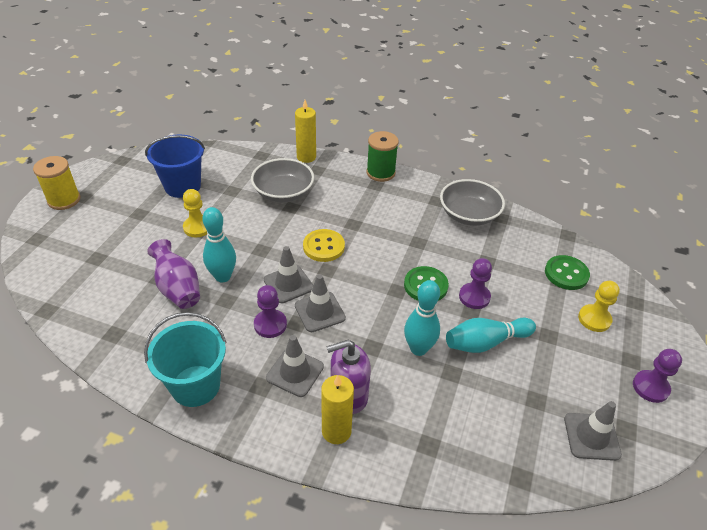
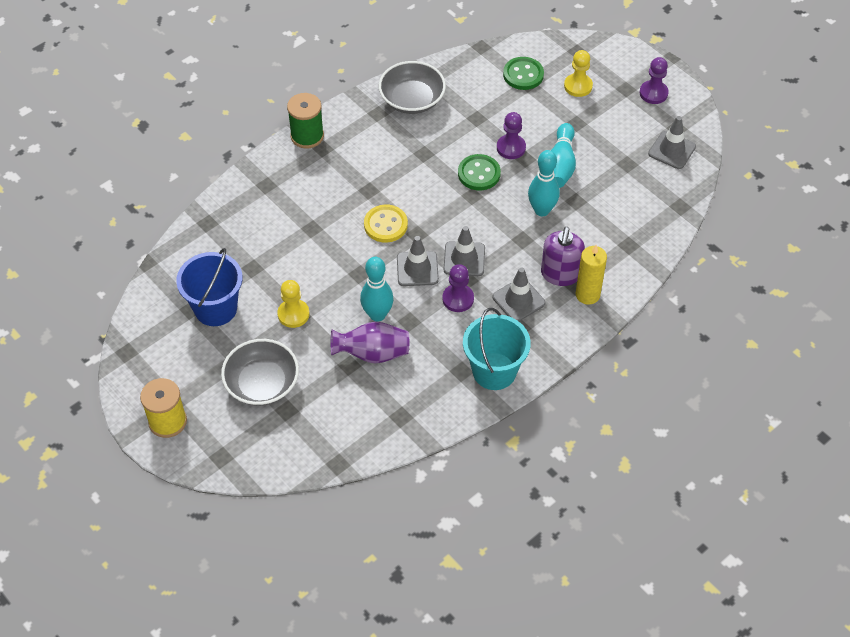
camera: 60 degrees left, 10 degrees up
grey bowl [251,158,314,202] -> grey bowl moved to [221,339,299,406]
yellow candle [295,100,316,163] -> none

